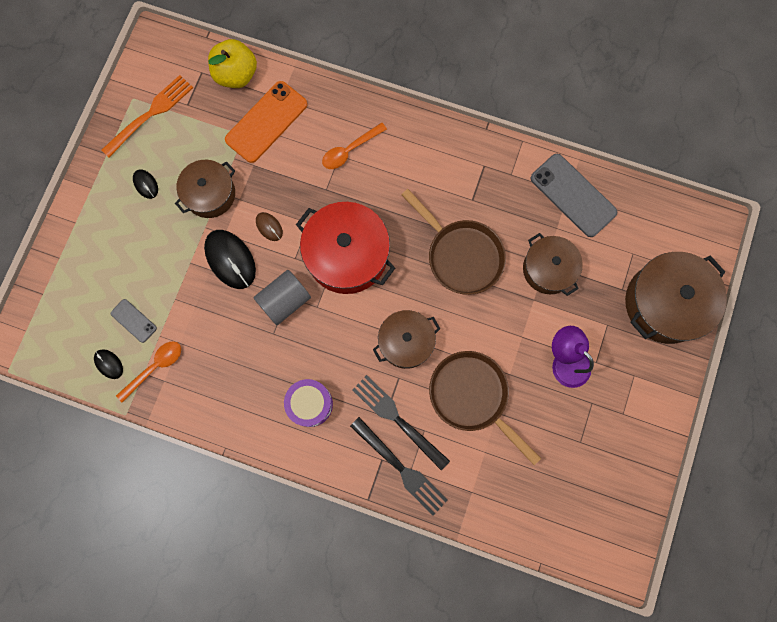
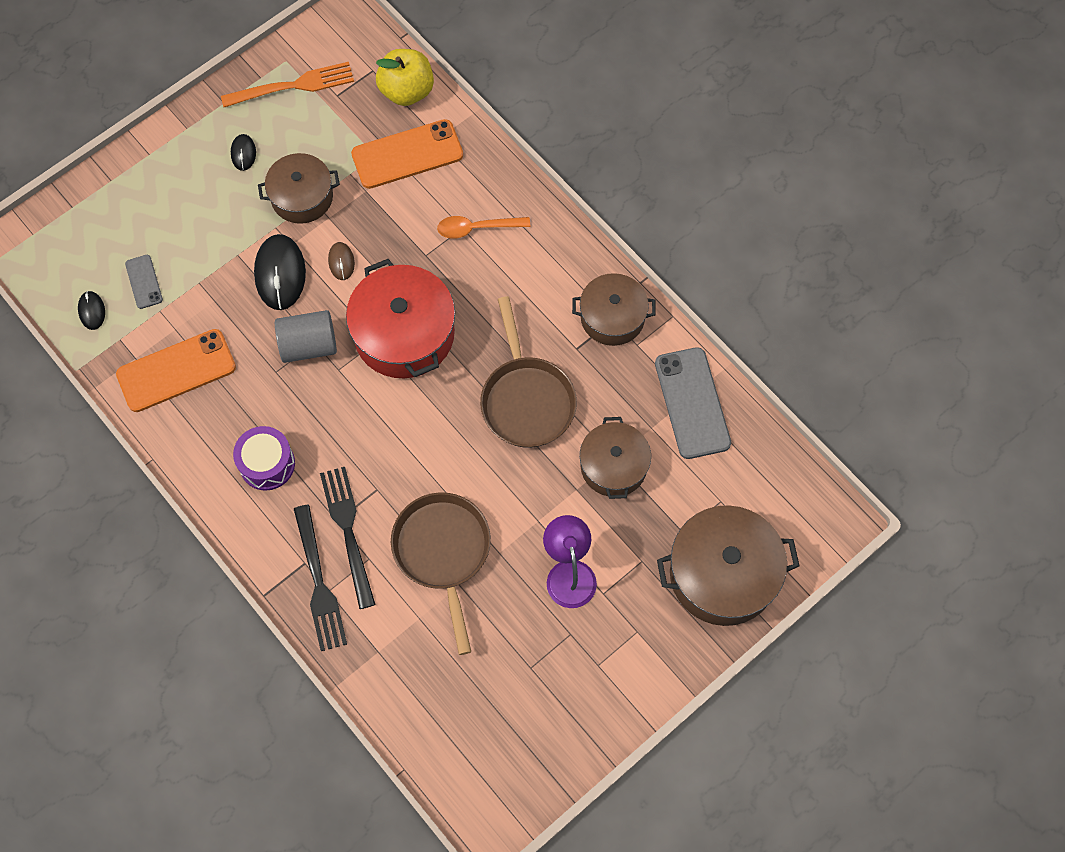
camera: 30 degrees right, 10 degrees down
orange spoon [116,341,181,402] -> none
brown pot [373,310,440,369] -> brown pot moved to [572,273,656,346]
none -> orange phone [116,329,236,412]

